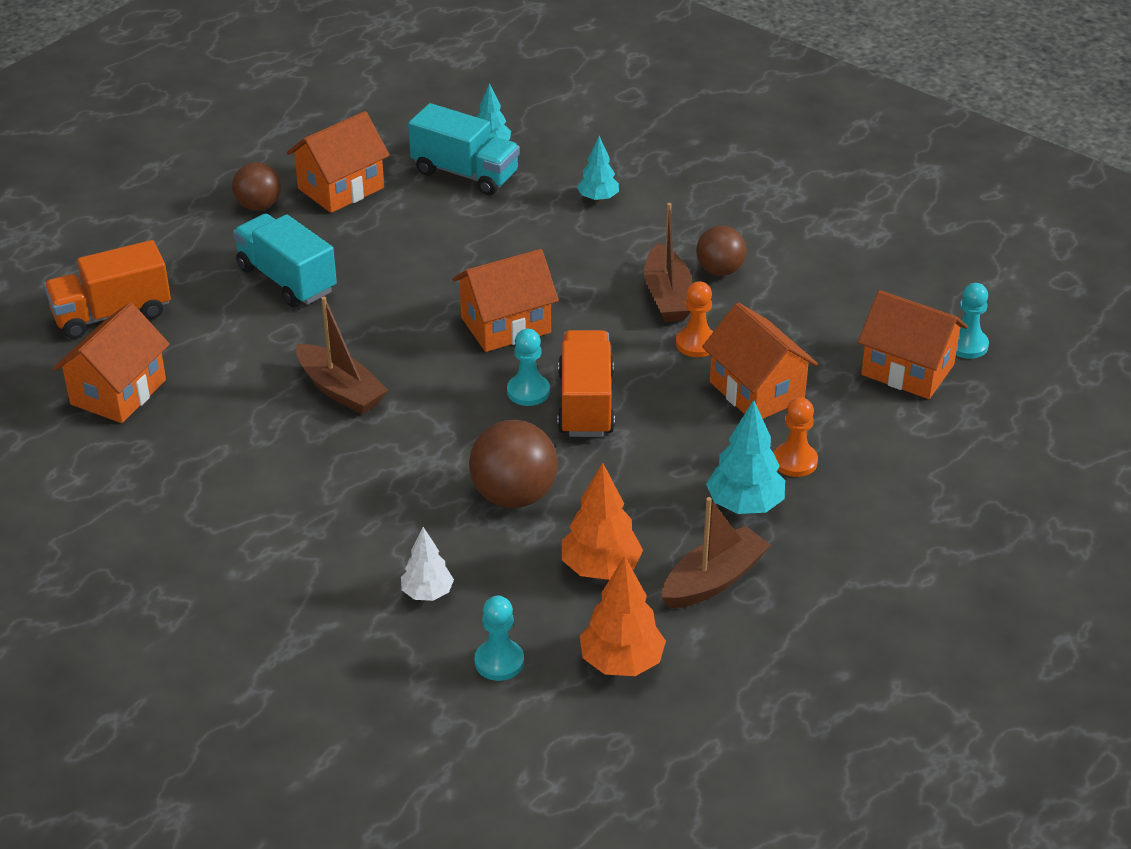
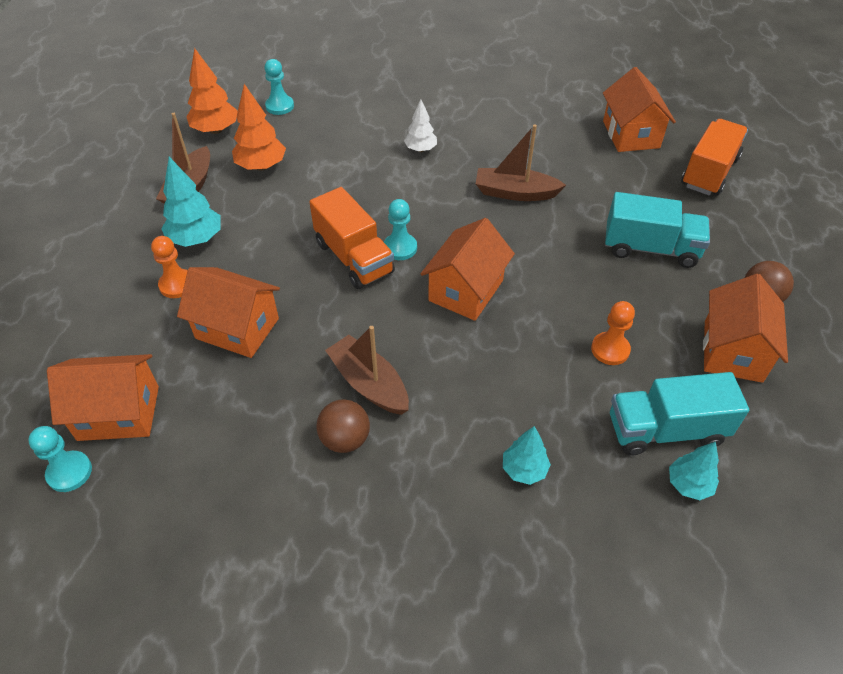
camera: 145 degrees right, 10 degrees up
white tree [401,527,454,601] -> white tree moved to [404,99,437,152]
brown ball [469,420,558,508] -> none
orange pawn [676,282,713,357] -> orange pawn moved to [591,301,635,365]

